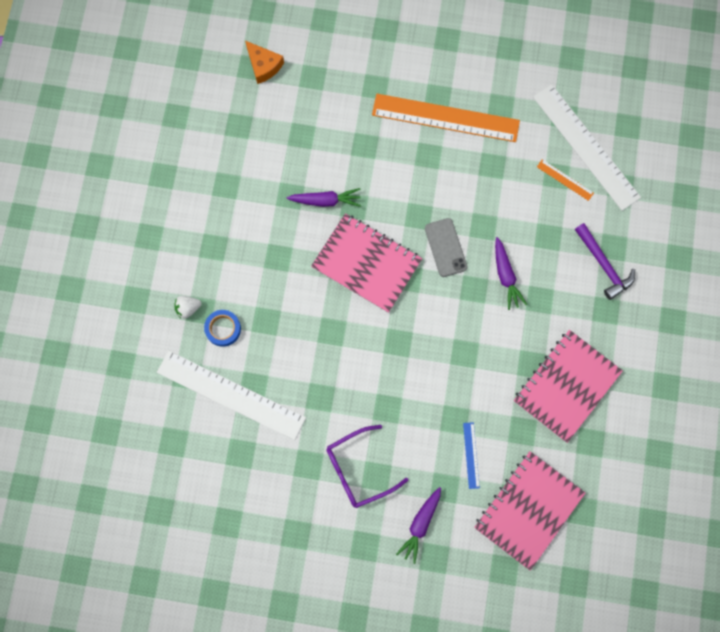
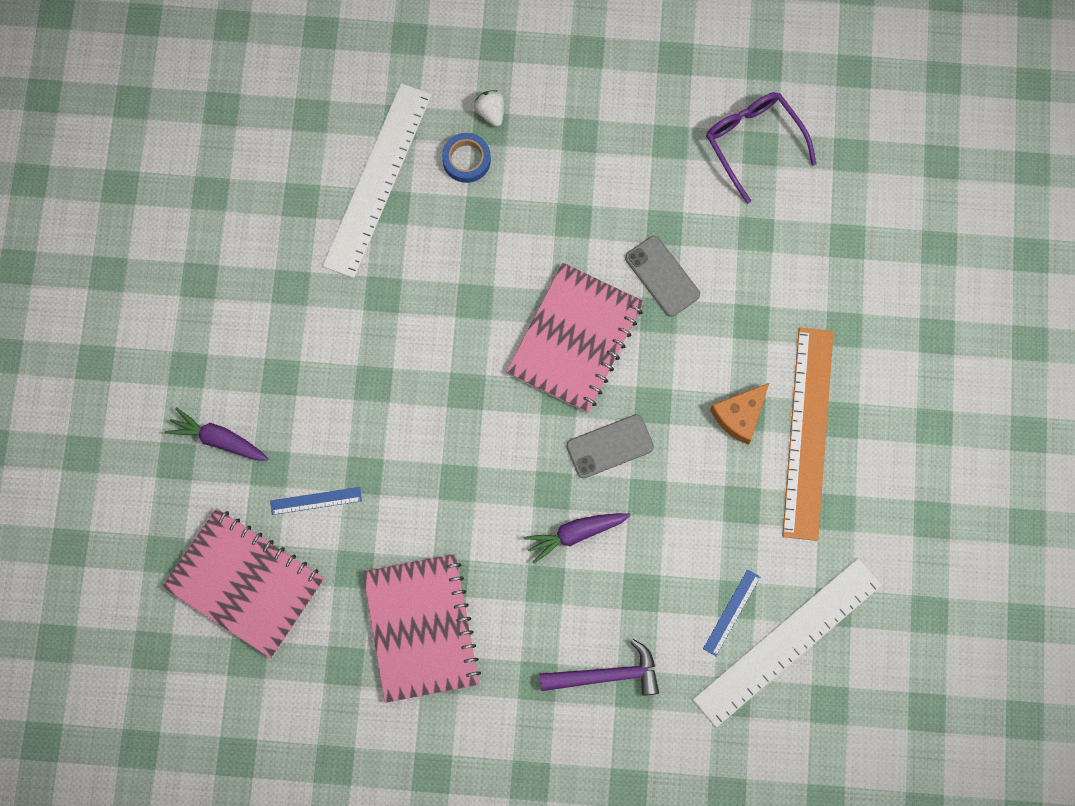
camera: 85 degrees right, 0 degrees up
orange cheese [245,41,284,84] -> orange cheese moved to [710,383,769,445]
purple carrot [287,188,361,207] -> grey phone [625,236,700,317]
purple glasses [326,425,408,508] -> purple glasses moved to [706,92,817,204]
pink notebook [514,330,623,443] -> pink notebook turned 45 degrees clockwise [363,554,481,703]
orange ruler [537,159,594,201] -> blue ruler [703,569,760,656]
purple hammer [575,223,635,300] -> purple hammer turned 150 degrees counterclockwise [540,639,659,696]

